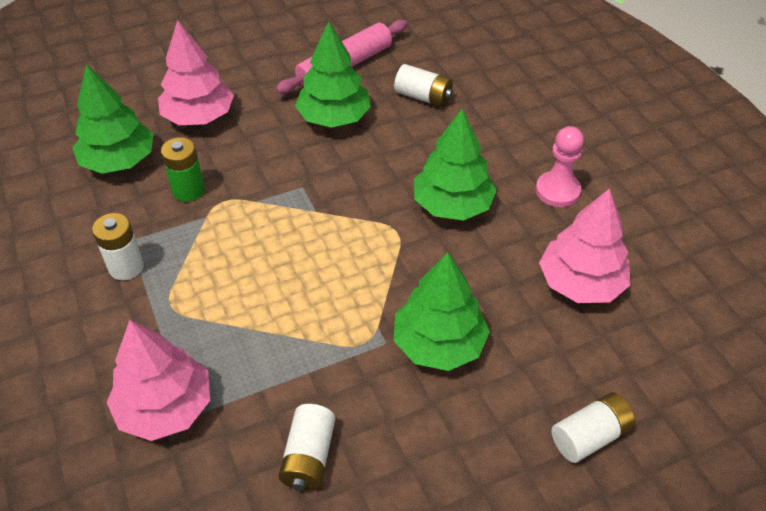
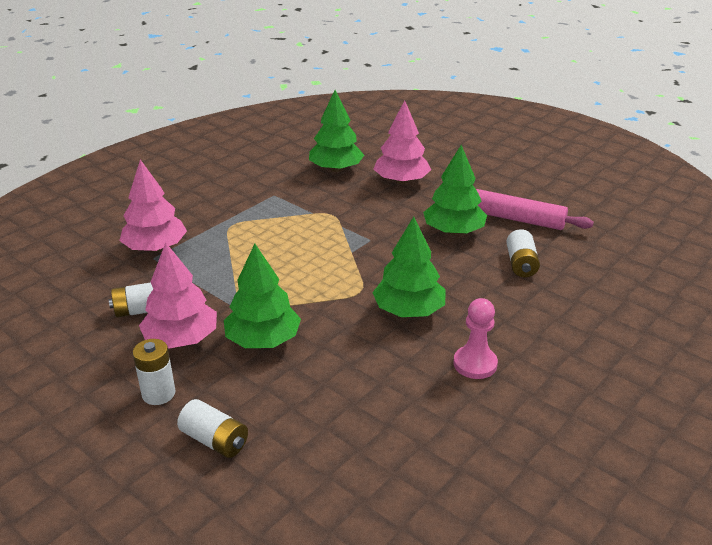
camera: 65 degrees right, 15 degrees down
white battery [92,213,144,280] -> white battery moved to [132,339,176,405]
green battery [161,137,205,202] -> none
pink tree [539,188,631,303] -> pink tree moved to [139,242,217,349]

